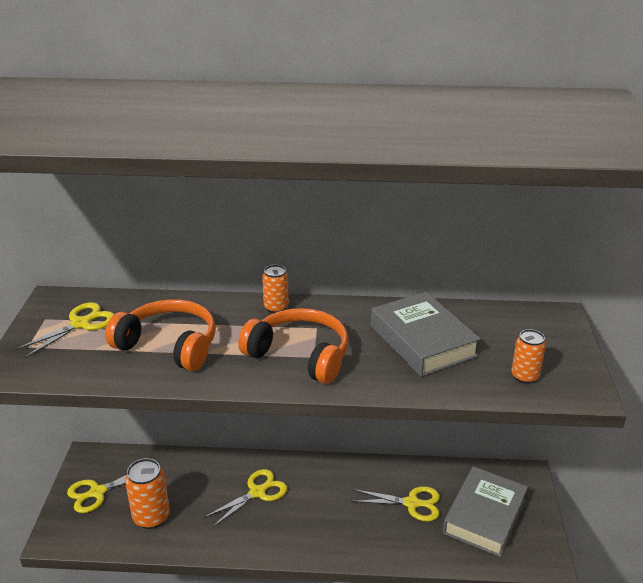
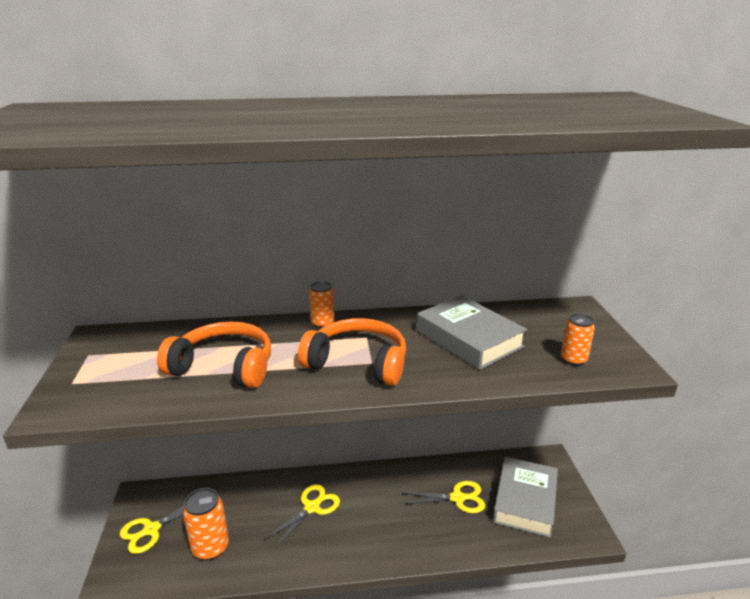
camera: 10 degrees left, 5 degrees down
yellow scissors [14,302,114,358] -> none

